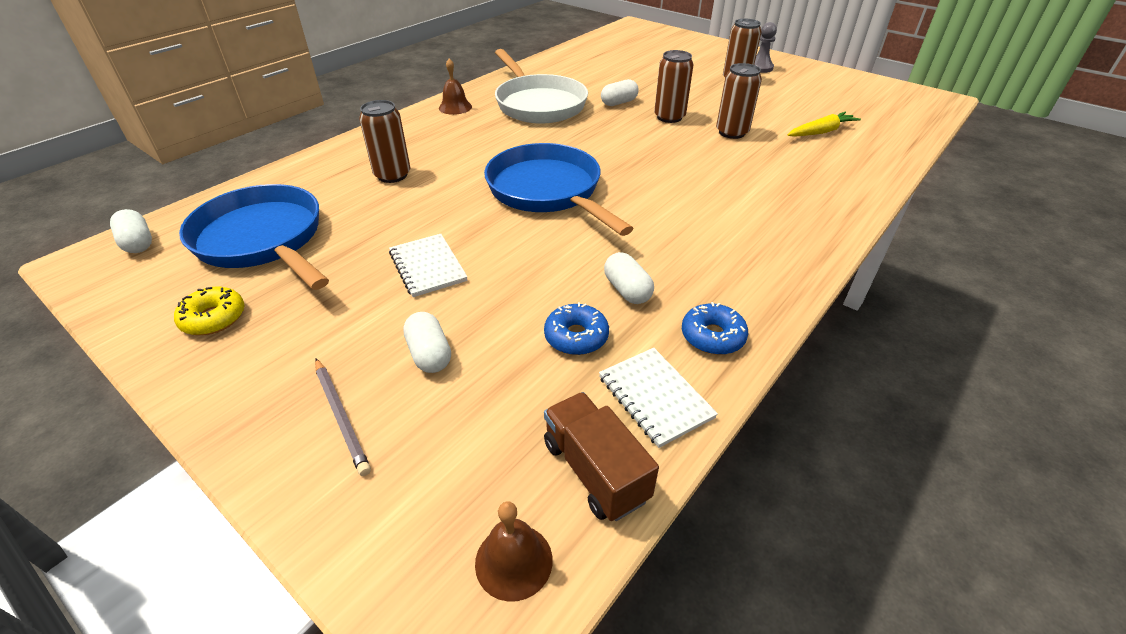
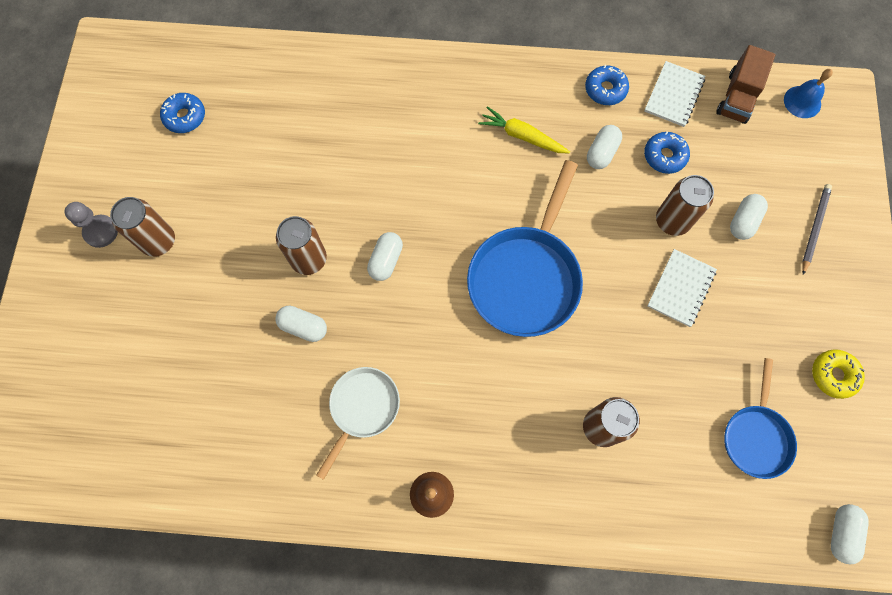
camera: 125 degrees left, 30 degrees up
blue pan [179,184,329,290] -> blue pan [724,358,797,479], size x0.59
brown bell [475,501,553,602] -> blue bell [784,69,833,118]
white pan [495,49,588,123] -> white pan [316,367,400,480], size x0.59
brown can [716,63,762,139] -> brown can moved to [656,175,714,236]
yellow carrot [788,112,861,137] -> yellow carrot moved to [478,106,570,153]
none -> blue donut [160,93,205,133]
none -> white capsule [367,232,403,281]

